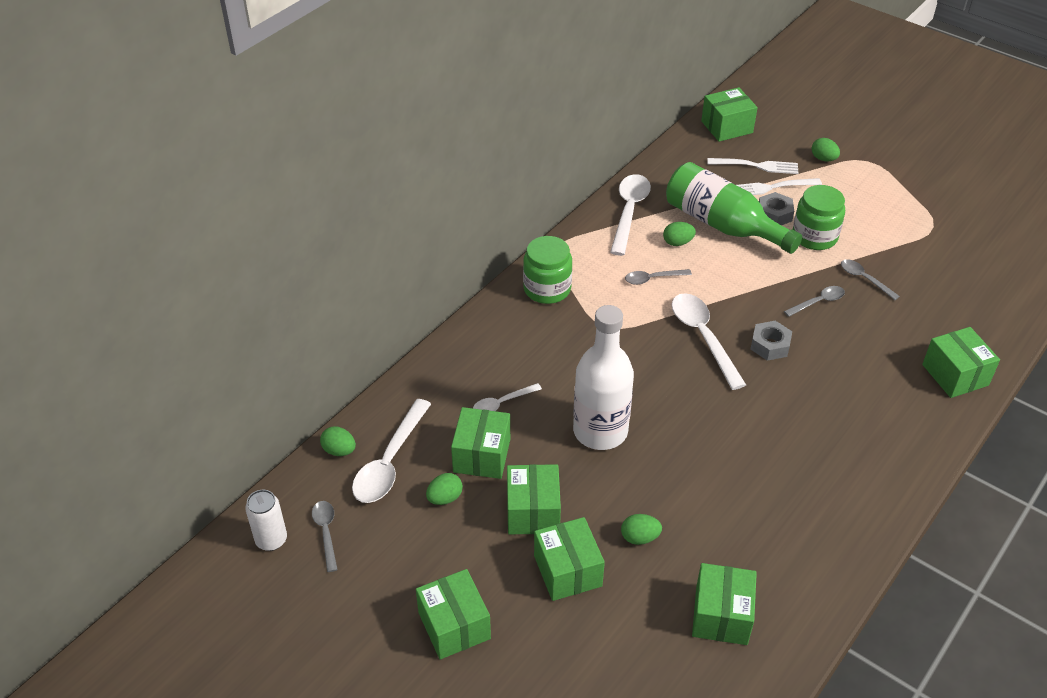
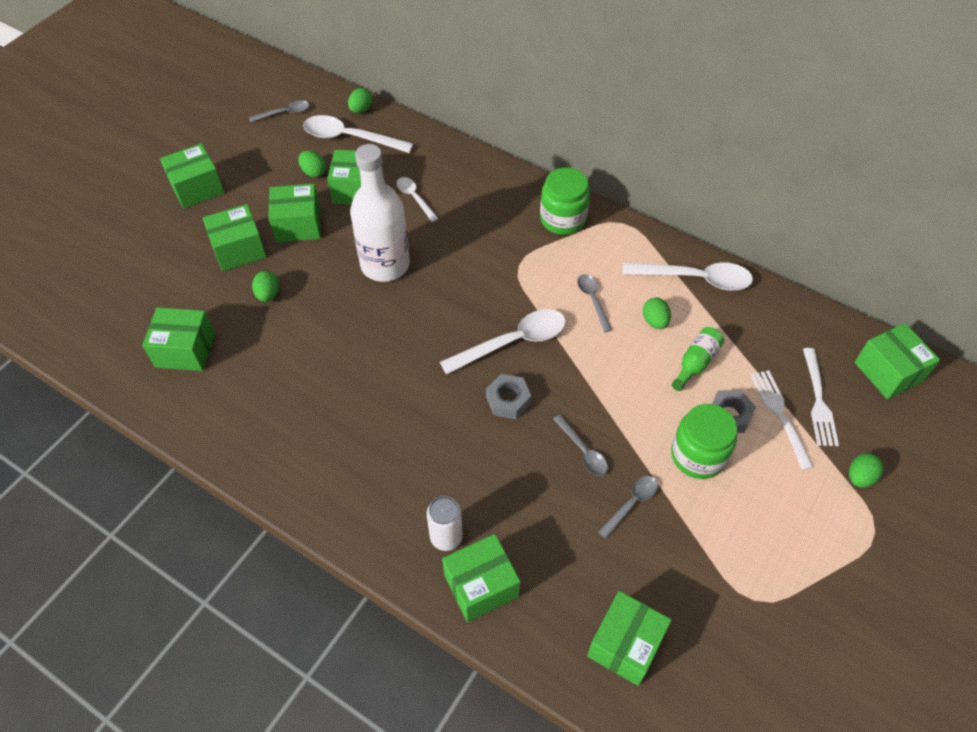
camera: 85 degrees right, 10 degrees up
white can [245,490,287,551] -> white can moved to [427,496,463,551]
green bottle [666,162,802,254] -> green bottle [672,327,724,391], size x0.47
none -> green box [587,591,672,686]

